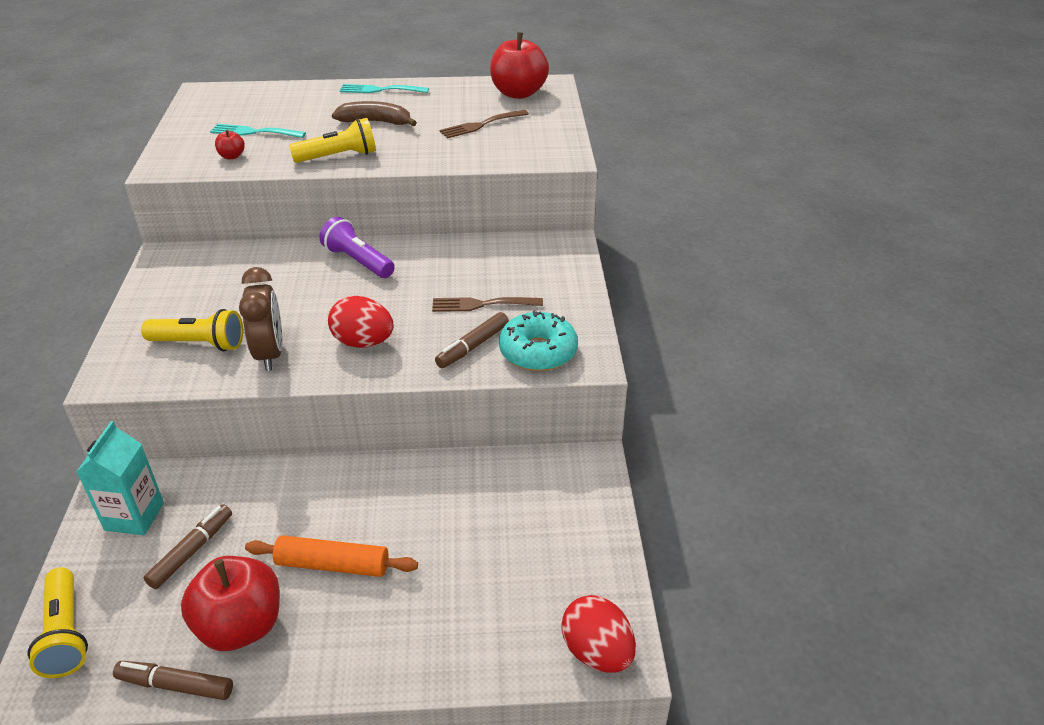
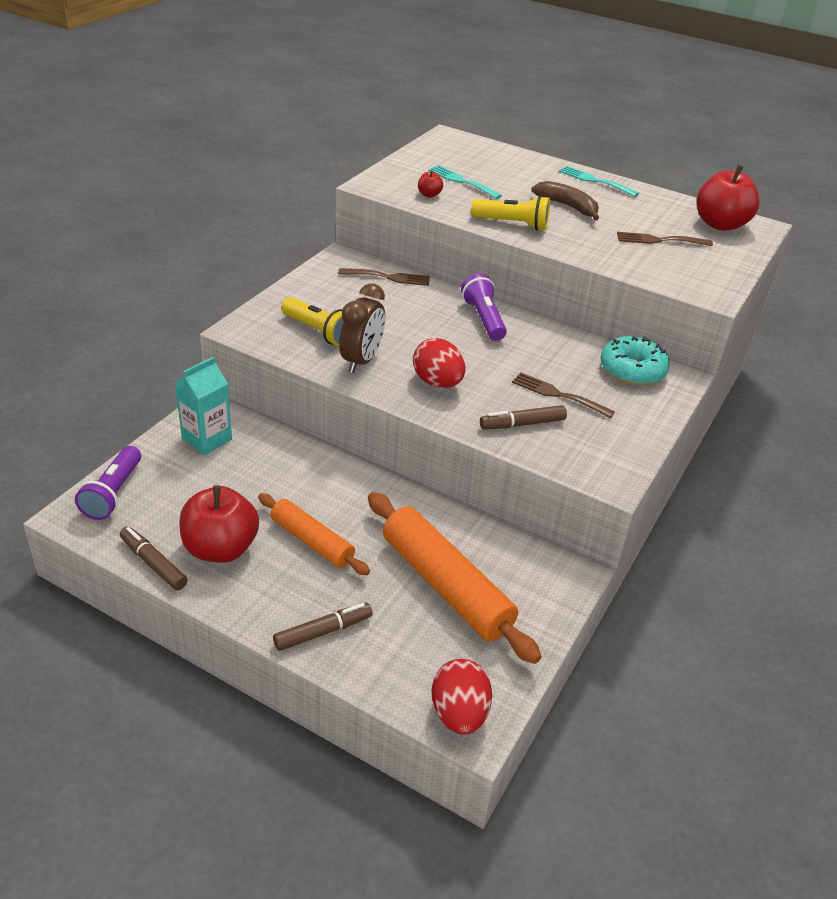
camera: 30 degrees right, 0 degrees up
yellow flashlight [28,567,88,678] -> purple flashlight [75,446,141,520]
brown marker [144,504,232,589] -> brown marker moved to [273,603,373,651]
turquoise donut [499,310,578,371] -> turquoise donut moved to [601,336,670,385]
none -> brown fork [338,268,430,286]
none -> orange rolling pin [368,492,542,664]

